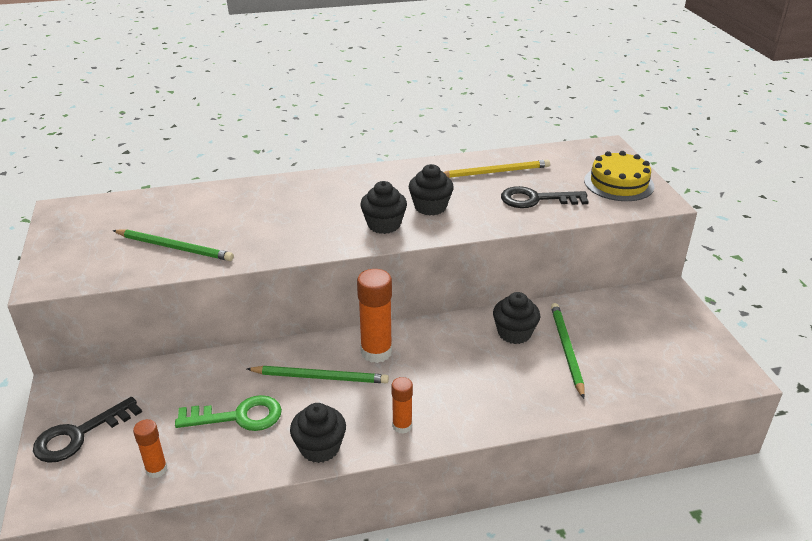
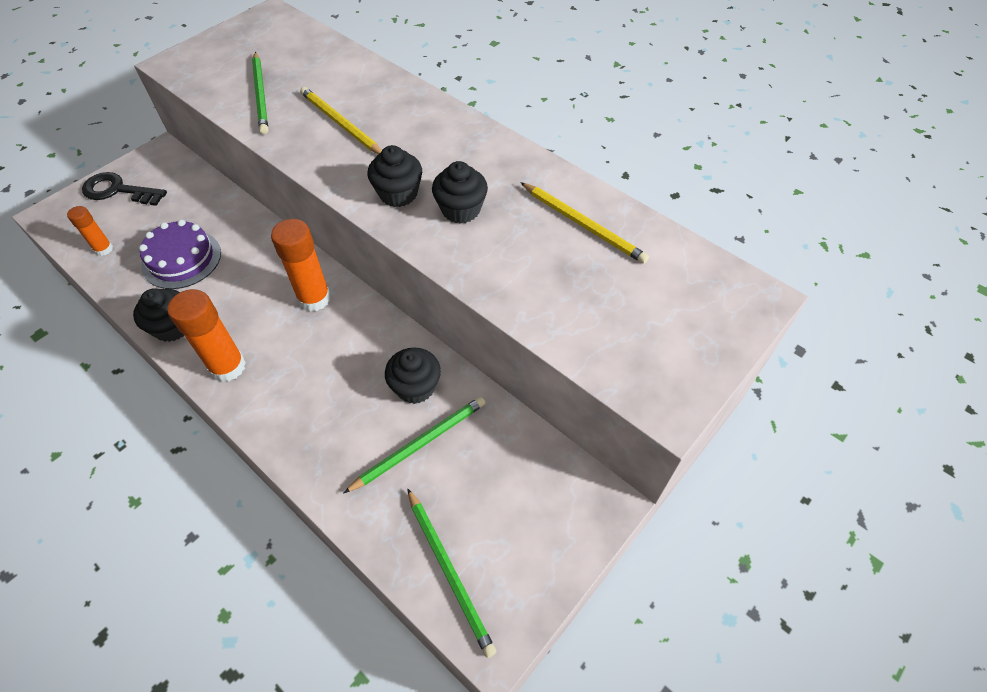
camera: 55 degrees right, 20 degrees up
green key [175,395,282,431] -> purple cake [139,220,221,289]
green pencil [247,366,389,383] -> green pencil moved to [407,488,497,658]
orange glue stick [391,377,413,434] -> orange glue stick [168,289,246,382], size x1.76
black key [501,186,589,208] -> none
yellow cake [584,151,654,201] -> none
none -> yellow pencil [300,87,382,154]

